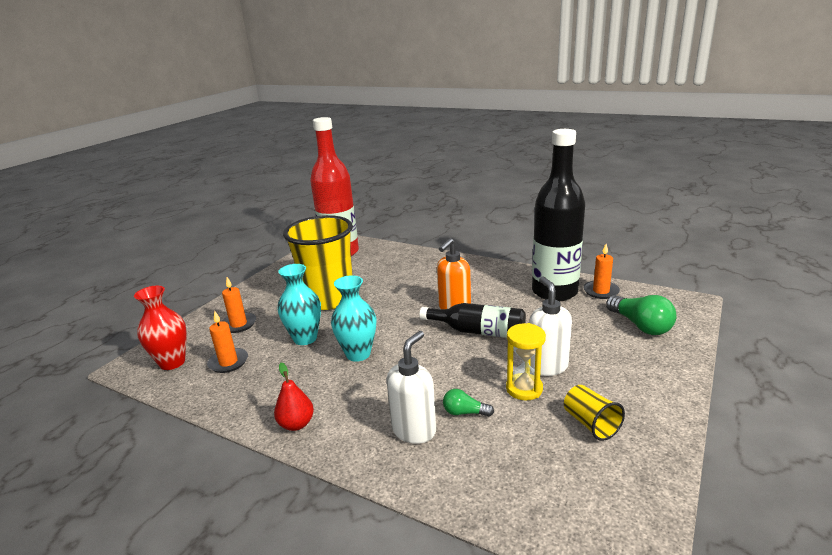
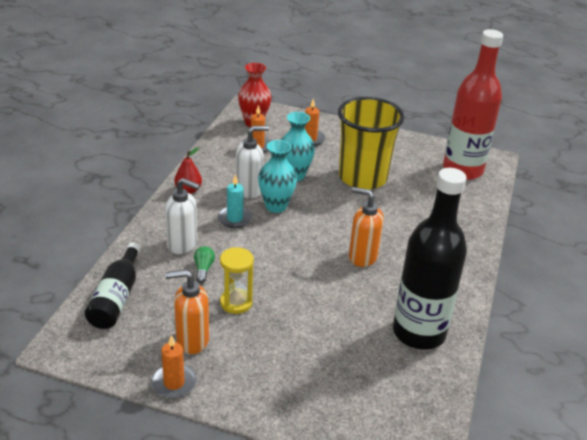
camera: 75 degrees right, 10 degrees up
black bottle [420,303,526,338] -> black bottle moved to [84,242,141,329]
white soap dispenser [529,276,572,376] -> white soap dispenser moved to [236,126,269,198]
yellow cup [564,385,625,441] -> orange soap dispenser [165,270,209,354]
orange candle [583,244,620,299] -> orange candle moved to [151,335,197,398]
green light bulb [606,295,676,335] -> none
none -> turquoise candle [217,174,253,228]

